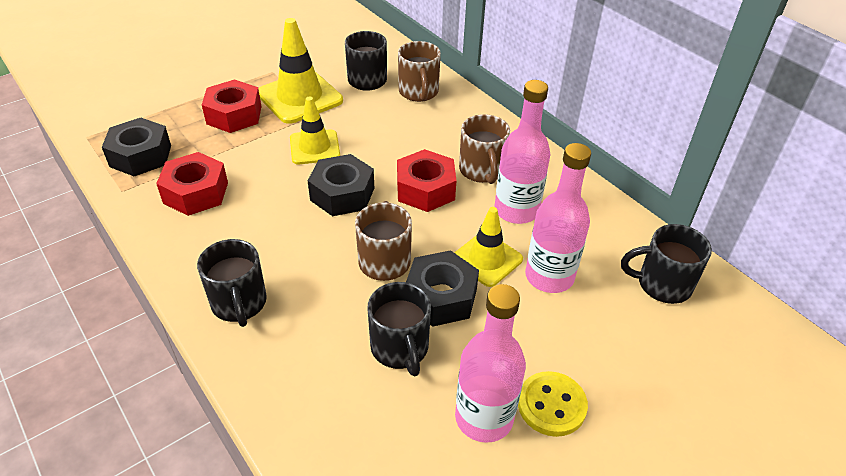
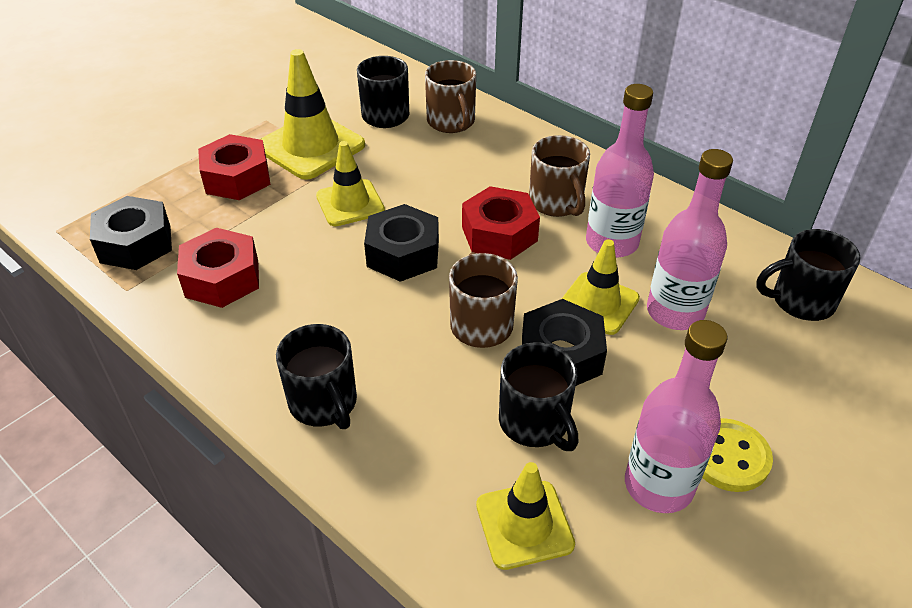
camera: 10 degrees left, 0 degrees up
none -> yellow traffic cone [476,462,575,570]

